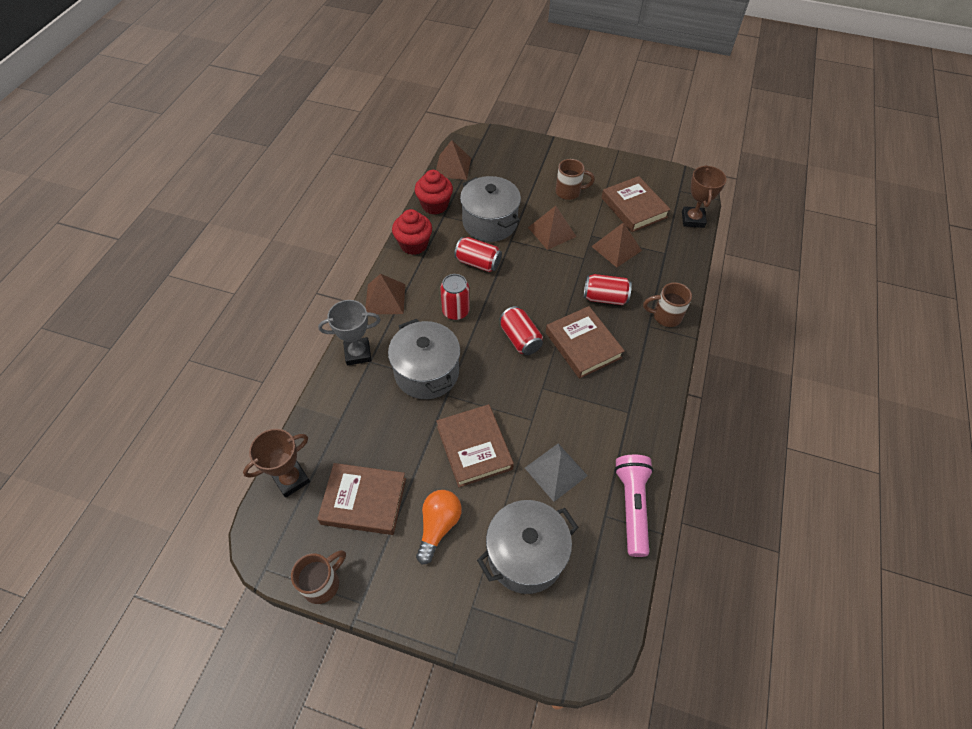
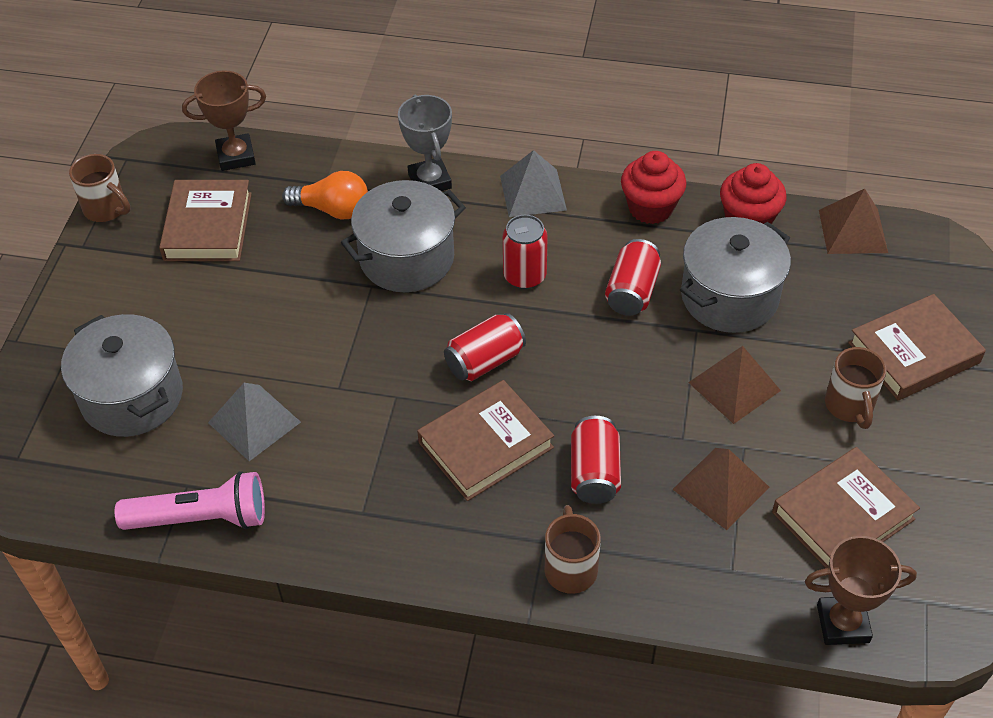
camera: 85 degrees right, 5 degrees down
brown trophy [243,429,310,498] -> brown trophy turned 60 degrees counterclockwise [182,70,266,171]
brown pyramid [365,274,405,314] -> grey pyramid [500,150,567,217]
orange light bulb [416,490,462,564] -> orange light bulb moved to [282,171,368,219]
brown book [436,404,514,487] -> brown book moved to [848,294,986,400]

